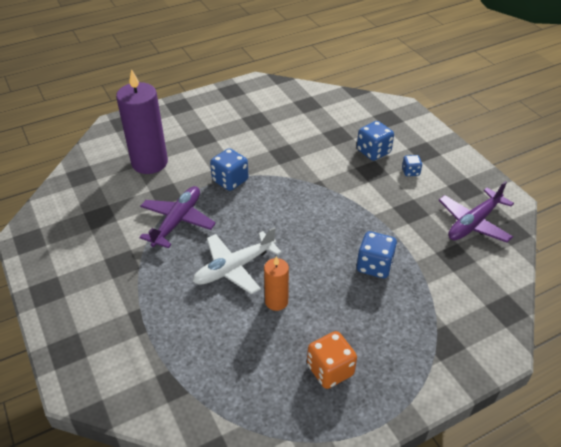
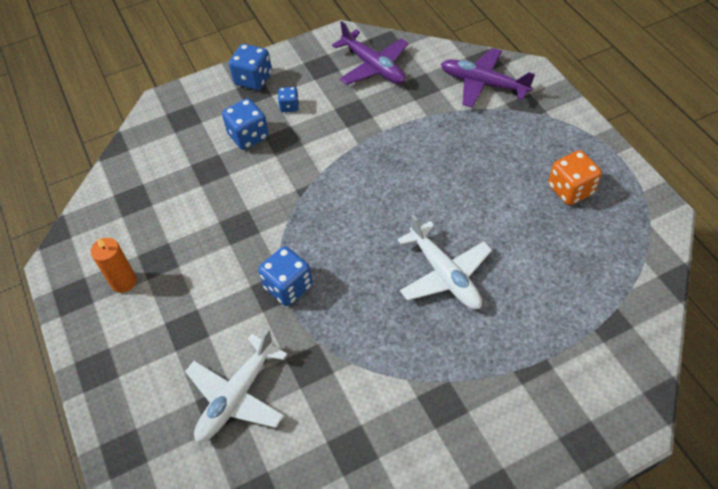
camera: 85 degrees left, 10 degrees up
purple candle [116,69,168,174] -> white plane [185,329,288,442]
purple plane [139,186,216,248] -> purple plane moved to [441,48,535,108]
orange candle [264,256,289,311] -> orange candle moved to [91,238,137,293]
blue dice [357,231,397,278] -> blue dice moved to [229,44,272,90]

